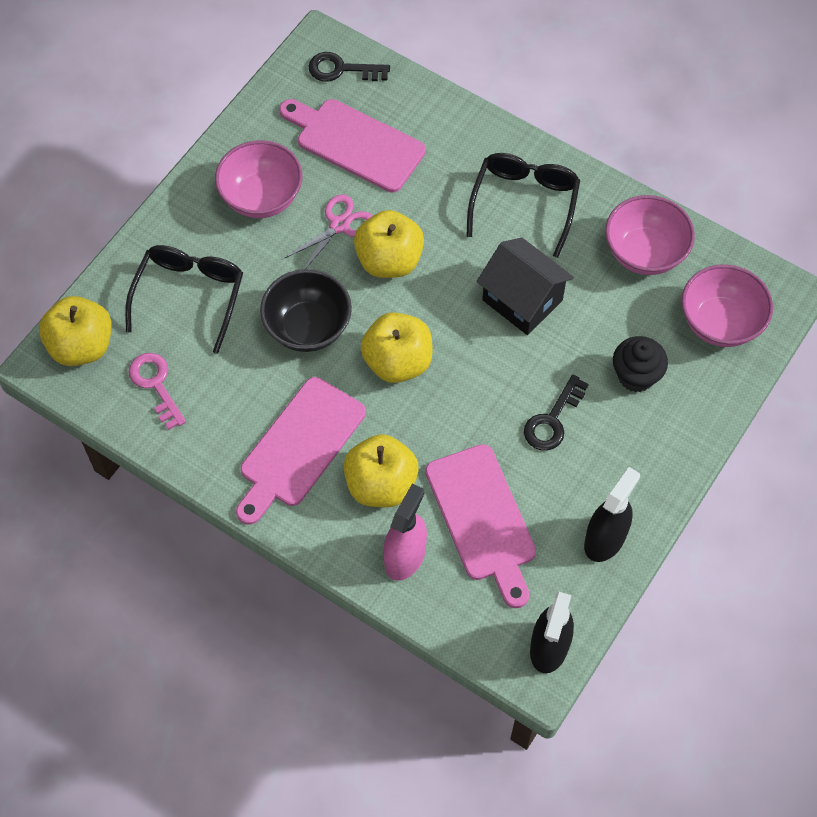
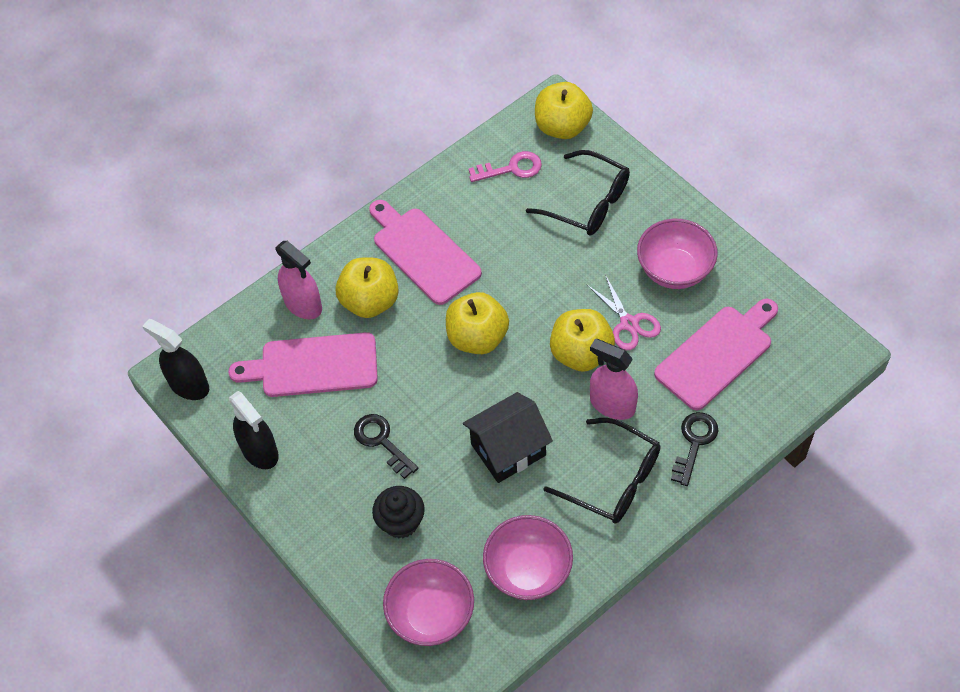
camera: 110 degrees right, 5 degrees down
black bowl [260,269,352,352] -> none
black key [308,52,390,82] -> black key moved to [671,412,719,486]
none -> pink spray bottle [590,339,638,420]

